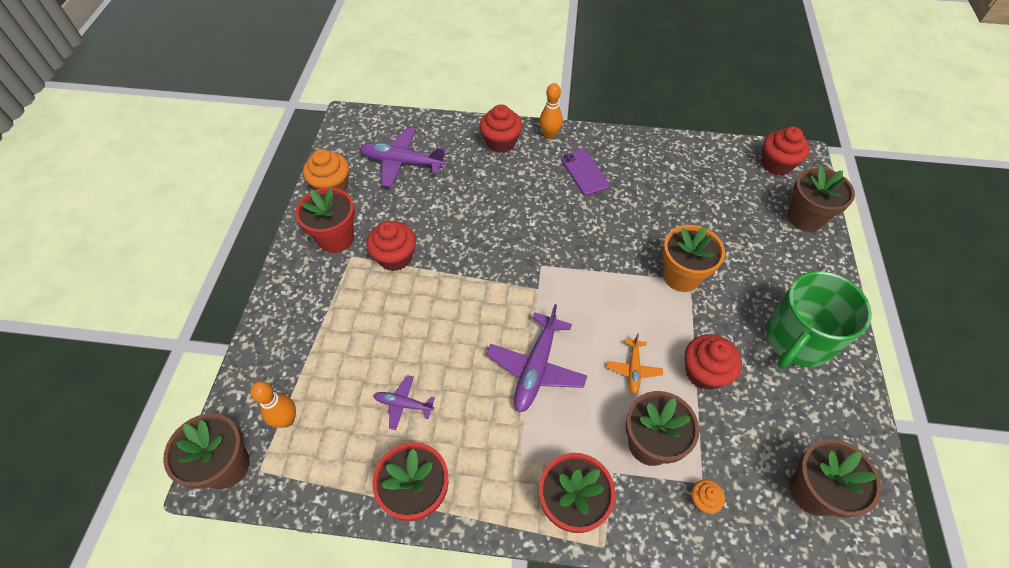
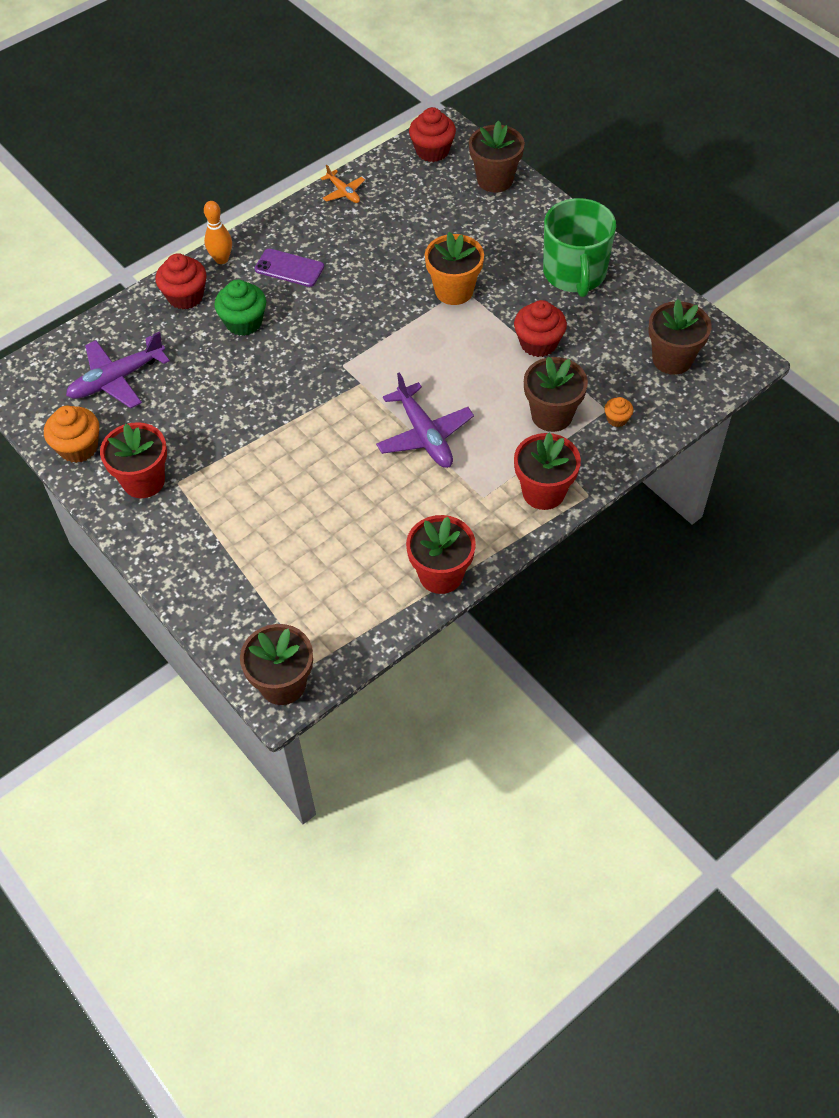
camera: 45 degrees left, 0 degrees up
orange bowling pin [250,381,296,428] -> none
red cupcake [366,221,416,271] -> none
purple plane [373,375,435,430] -> none
orange plane [607,333,663,395] -> orange plane moved to [320,165,365,203]
none -> green cupcake [214,279,266,336]

